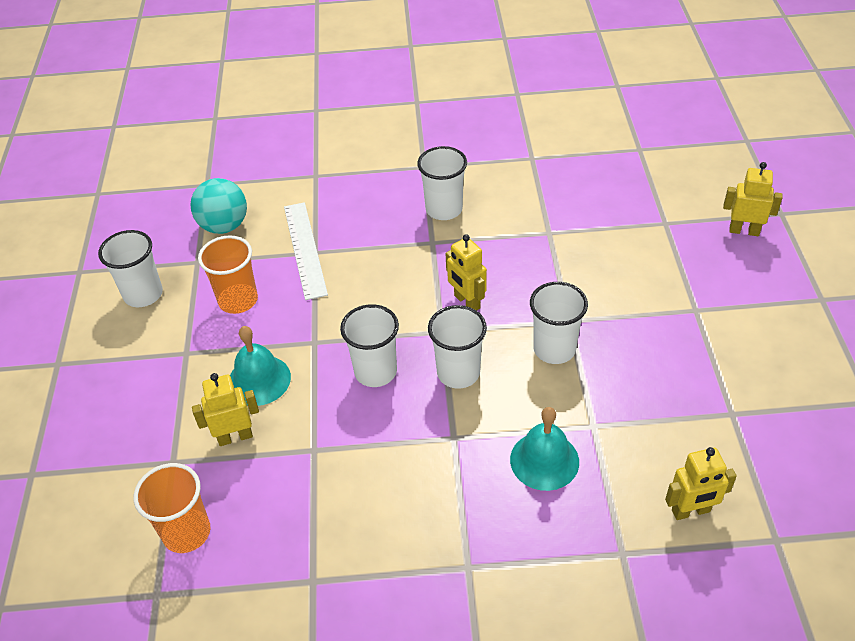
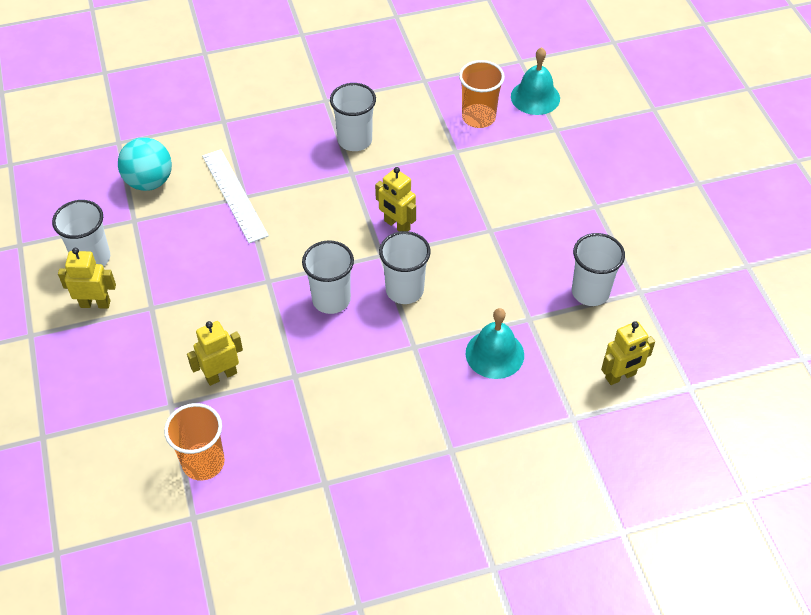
camera: 15 degrees left, 5 degrees up
orange cup [198,235,258,314] -> orange cup moved to [459,60,505,128]
turquoise bell [230,326,291,406] -> turquoise bell moved to [511,47,560,115]
white cup [530,282,588,364] -> white cup moved to [572,233,625,306]
yellow robot [723,162,783,236] -> yellow robot moved to [58,248,116,309]

